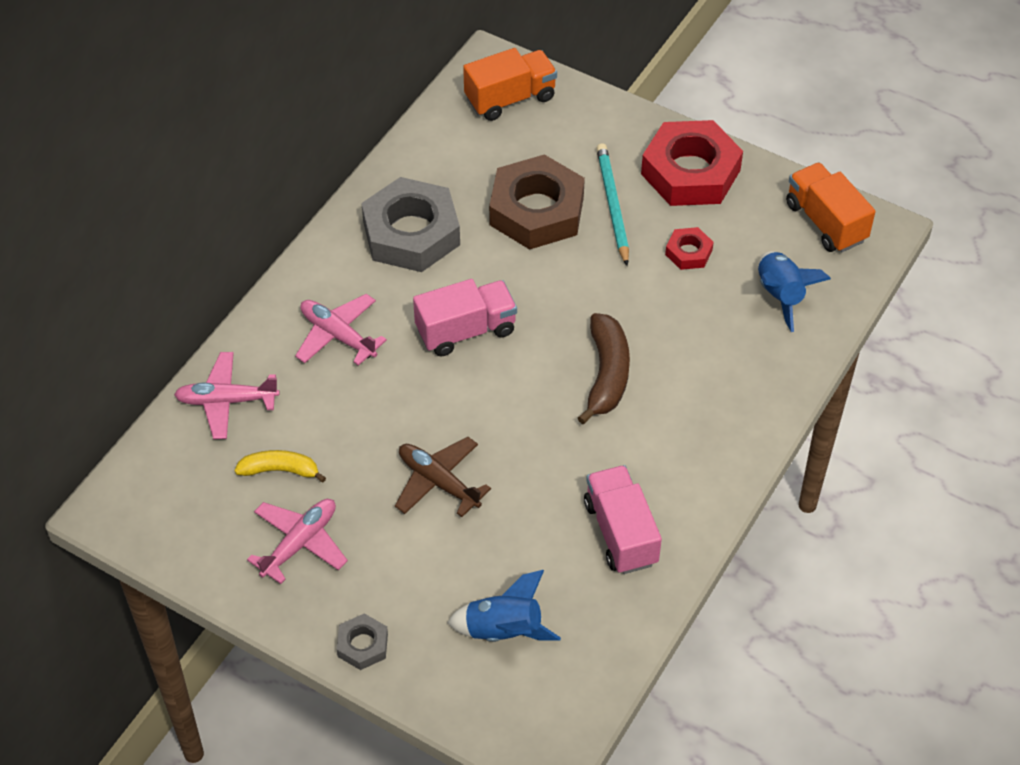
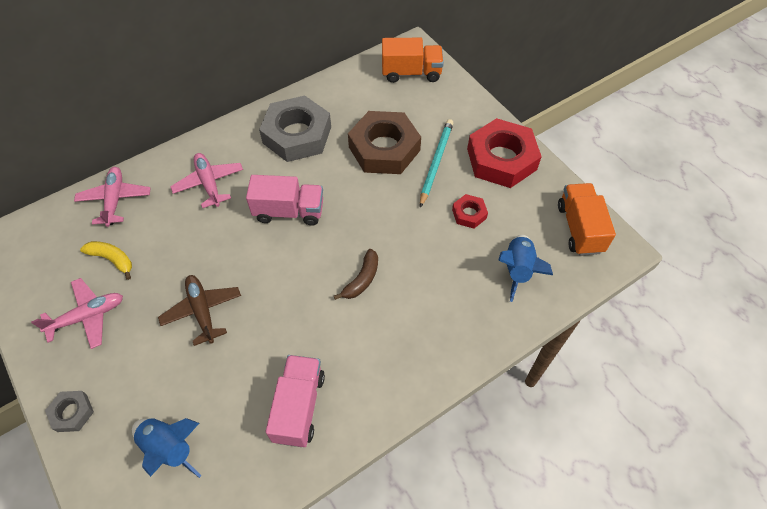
camera: 25 degrees right, 5 degrees up
pink plane [174,352,279,439] -> pink plane turned 60 degrees clockwise [74,167,150,227]
brown banana [578,313,630,424] -> brown banana [334,249,378,300], size x0.65

